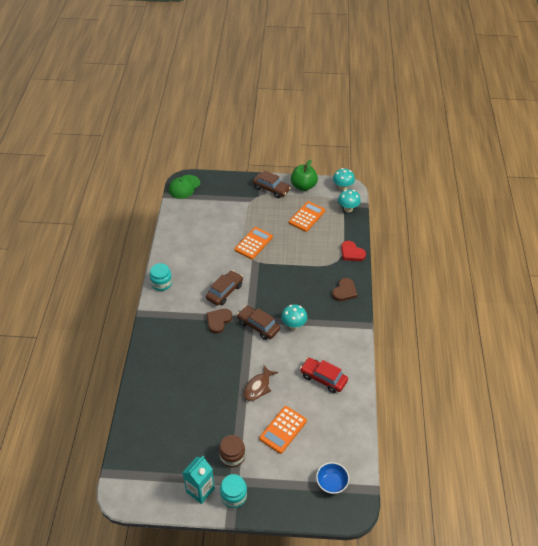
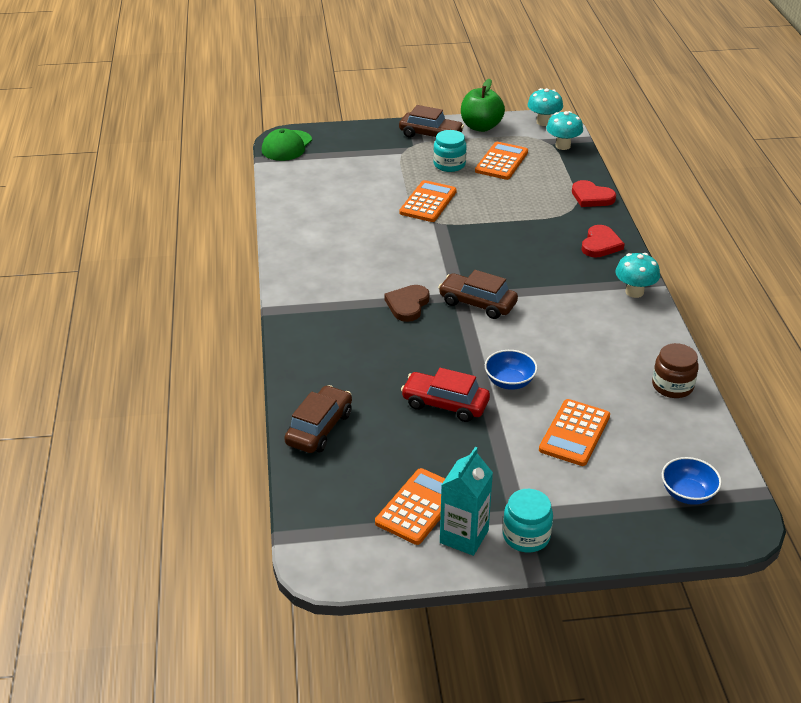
camera: 10 degrees left, 10 degrees down
turquoise jar [150,263,172,291] -> turquoise jar moved to [433,130,467,172]
brown car [206,270,243,306] -> brown car moved to [284,385,352,453]
brown jar [219,435,245,468] -> brown jar moved to [652,343,699,398]
brown fish [244,364,278,401] -> blue bowl [485,350,538,390]
turquoise mushroom [281,304,307,330] -> turquoise mushroom moved to [615,253,660,298]
red car [300,358,348,393] -> red car moved to [401,368,490,422]
brown heart [332,278,357,301] -> red heart [582,225,625,258]
none -> orange calculator [375,468,445,545]

